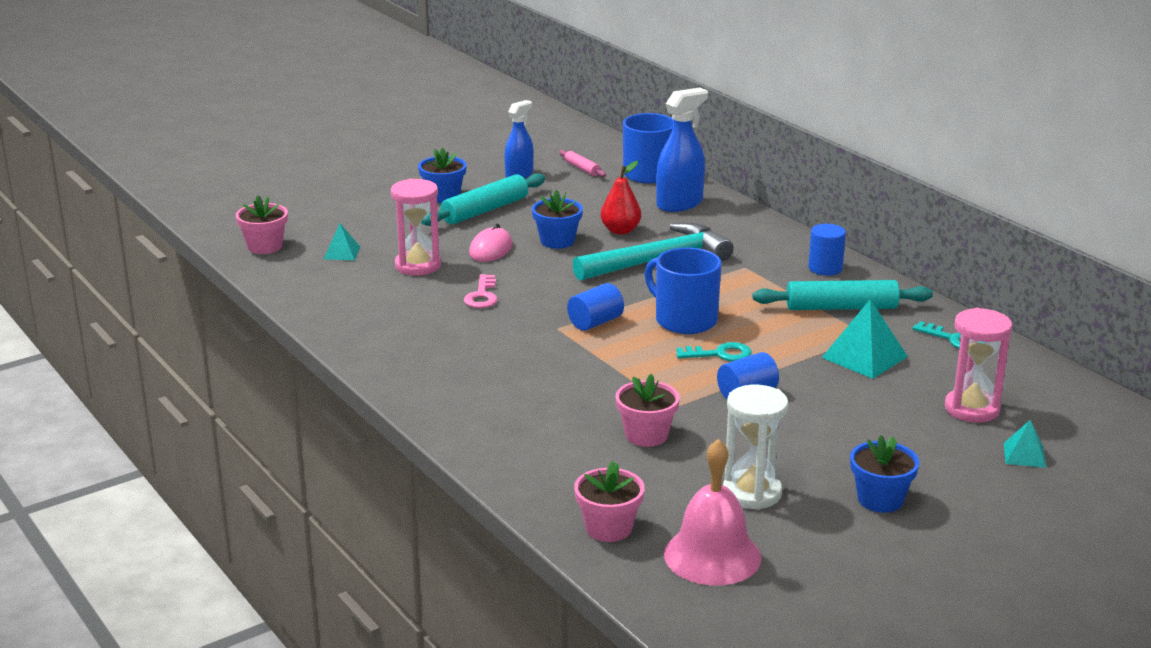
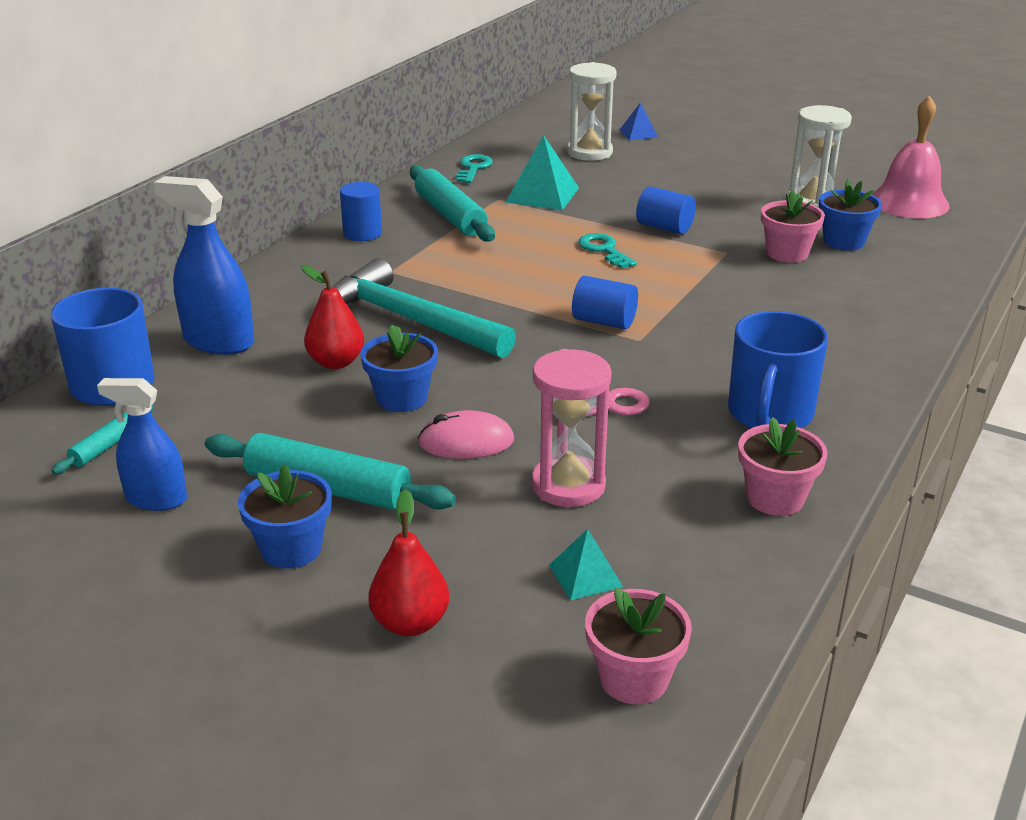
camera: 115 degrees left, 5 degrees up
pink rolling pin [559,150,606,177] -> turquoise rolling pin [52,404,154,474]
pink flower pot [574,461,645,542] -> pink flower pot moved to [738,417,828,516]
blue mug [645,247,722,334] -> blue mug moved to [728,311,828,428]
blue flower pot [850,435,920,513] -> blue flower pot moved to [819,179,882,251]
pink hourglass [945,308,1012,423] -> white hourglass [567,62,617,161]
turquoise pyramid [1004,420,1046,468] -> blue pyramid [620,102,658,140]
none -> red pear [368,489,449,636]

